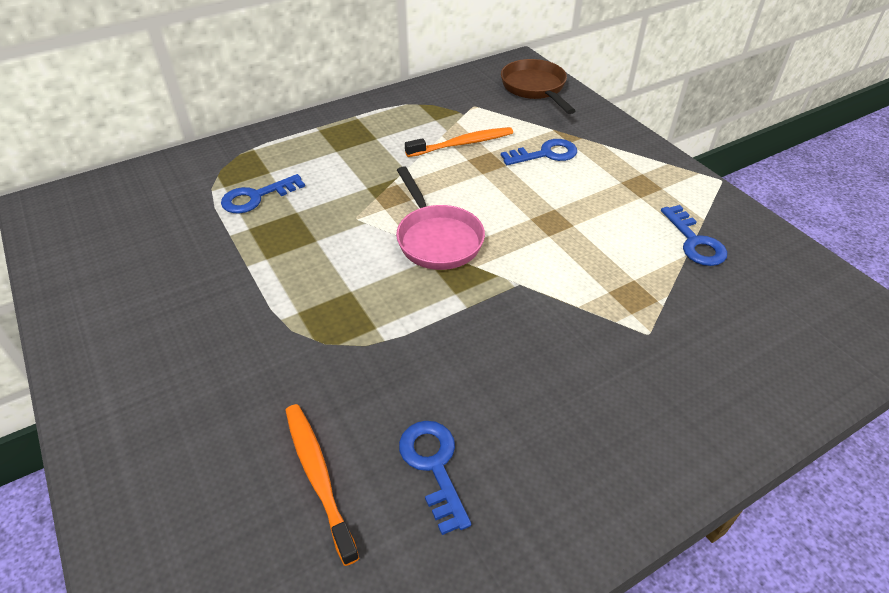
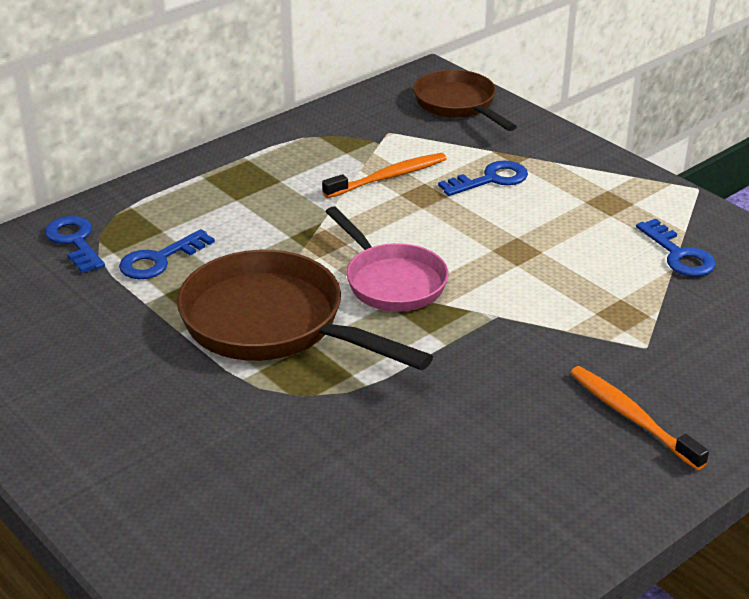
camera: 10 degrees left, 10 degrees down
orange toothbrush [285,404,359,566] -> orange toothbrush moved to [570,366,709,470]
blue key [399,421,471,535] -> blue key moved to [45,216,105,273]
none -> brown pan [177,250,433,370]

